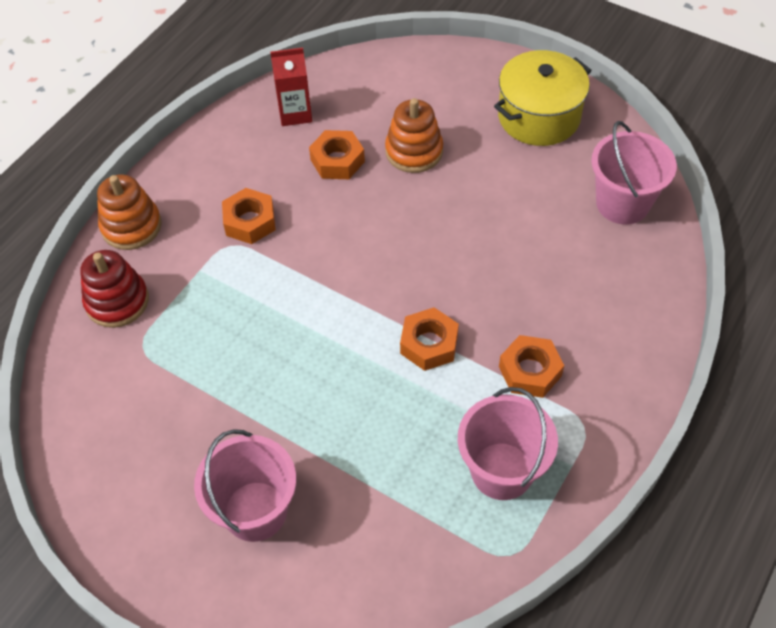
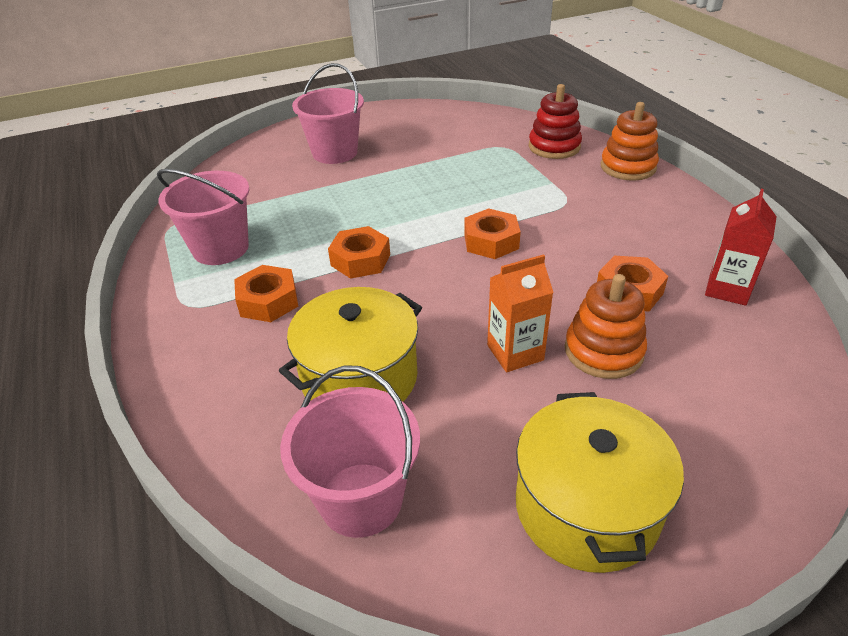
camera: 125 degrees right, 15 degrees down
orange nut [222,188,276,244] -> orange nut moved to [464,208,521,259]
none -> yellow pot [279,287,422,402]
none -> orange carton [487,254,554,372]

